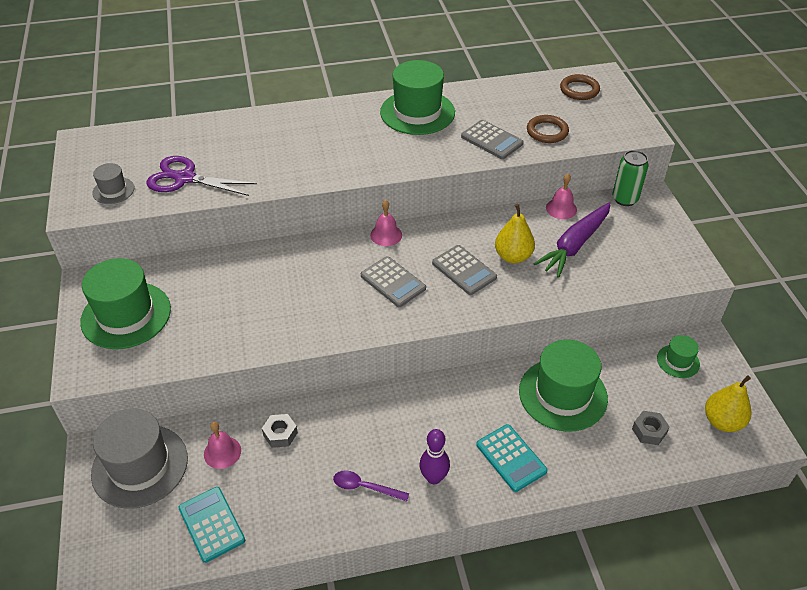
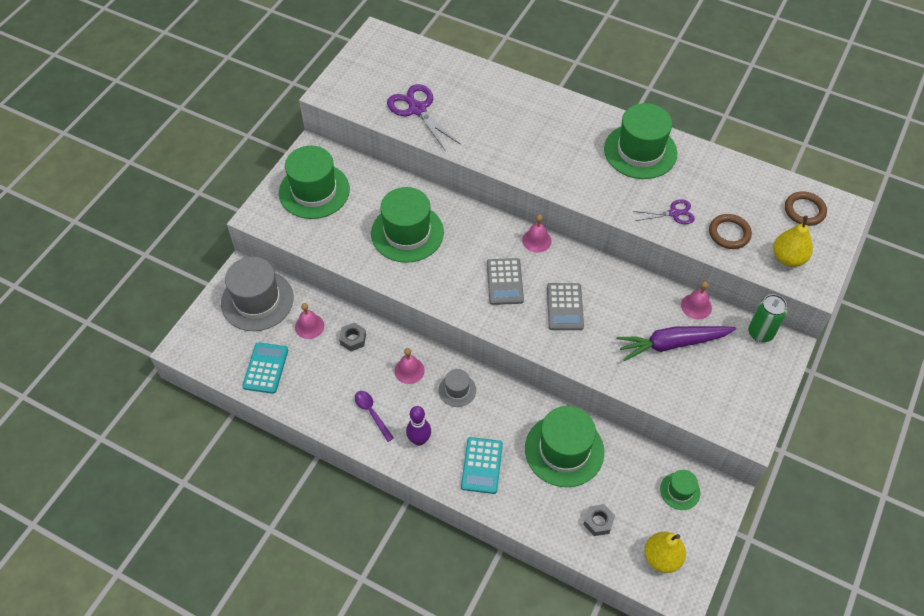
camera: 40 degrees right, 10 degrees up
grey hat [92,163,134,204] -> grey hat moved to [439,369,476,407]
grey calculator [461,120,524,159] -> purple scissors [633,199,695,224]
yellow pear [495,204,535,264] -> yellow pear moved to [773,216,813,267]
none -> green hat [371,187,444,263]
none -> pink bell [394,348,425,384]

